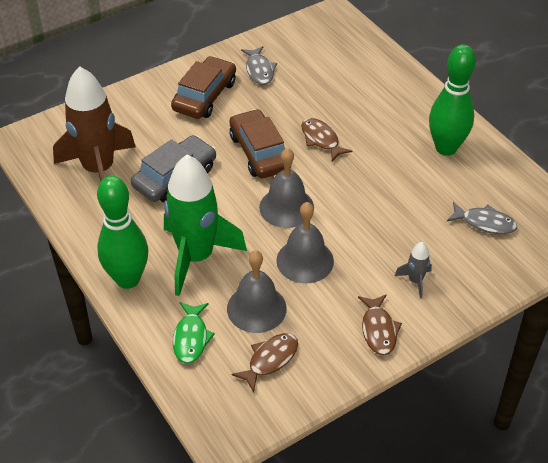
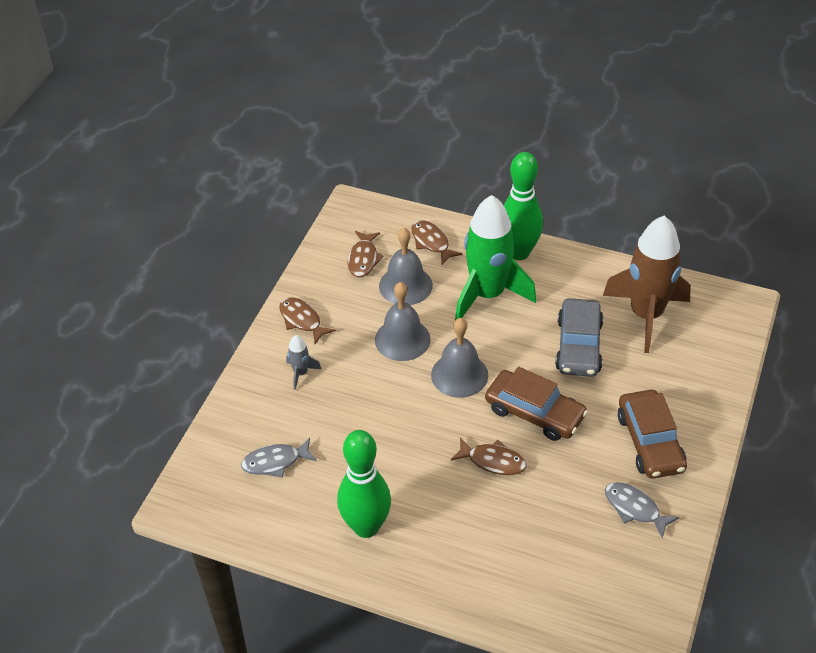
camera: 145 degrees right, 0 degrees up
green fish [173,302,215,364] -> brown fish [411,220,463,265]

